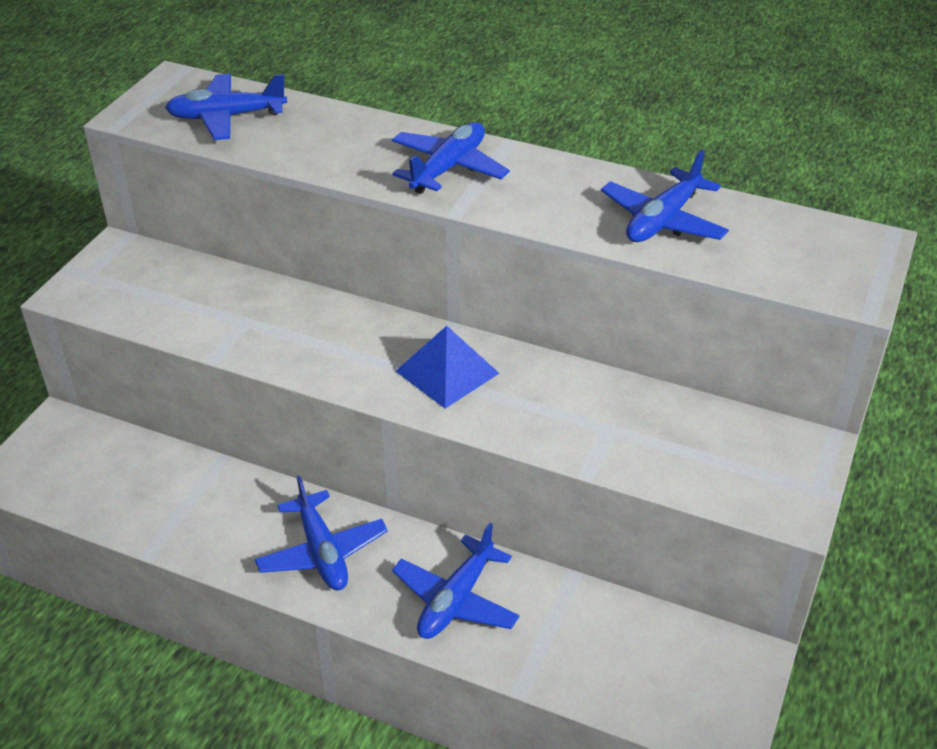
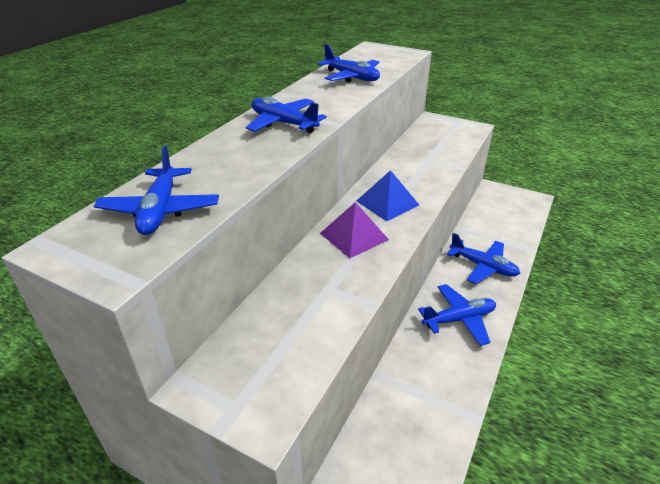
camera: 85 degrees left, 5 degrees down
none -> purple pyramid [320,202,389,258]

